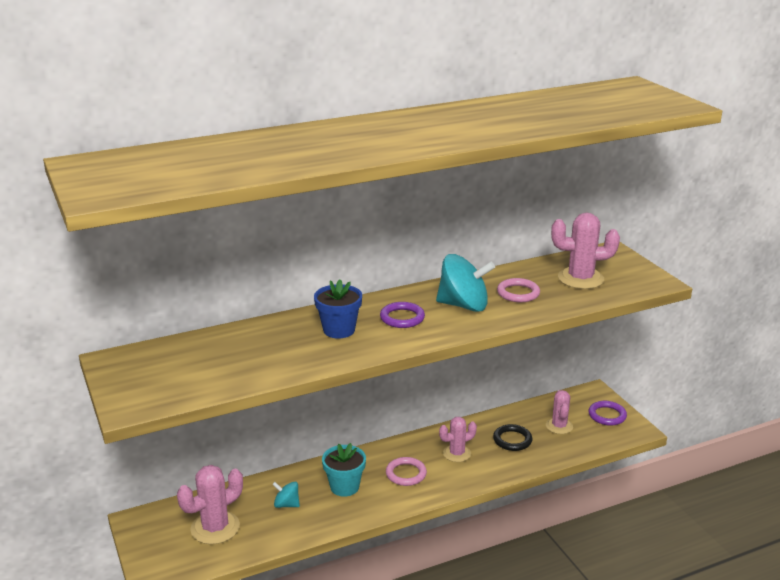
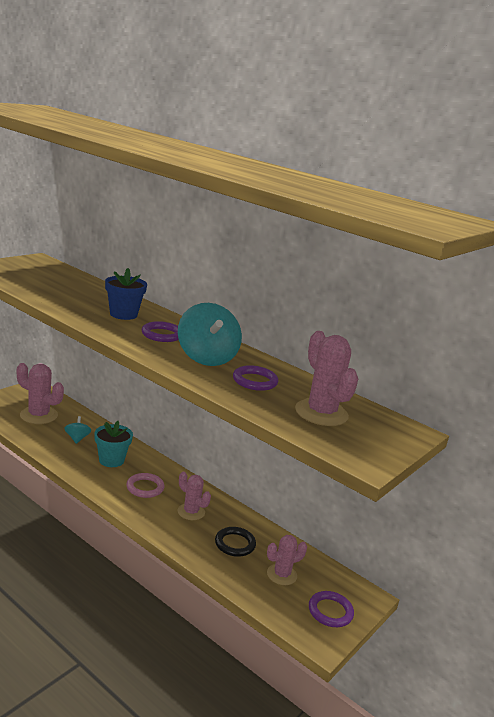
camera: 60 degrees right, 5 degrees down
pink ring [497,278,540,302] -> purple ring [233,365,278,391]

